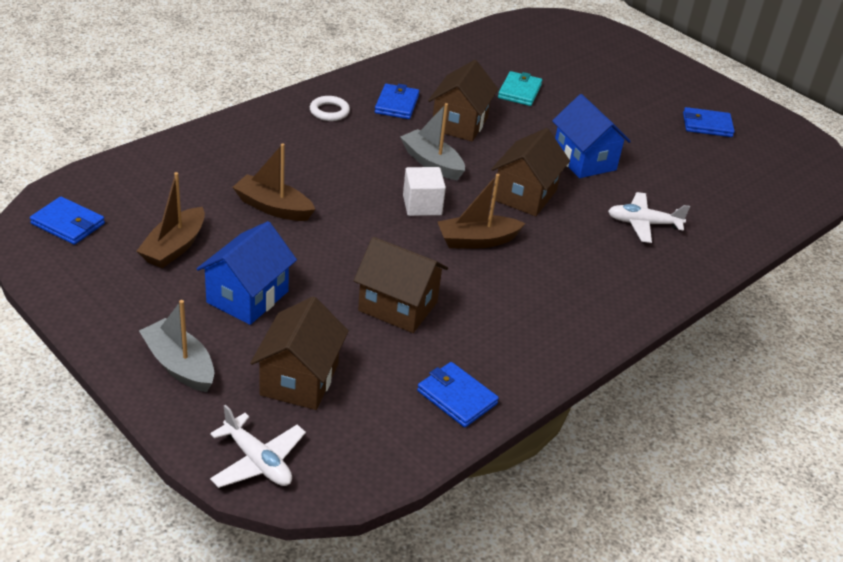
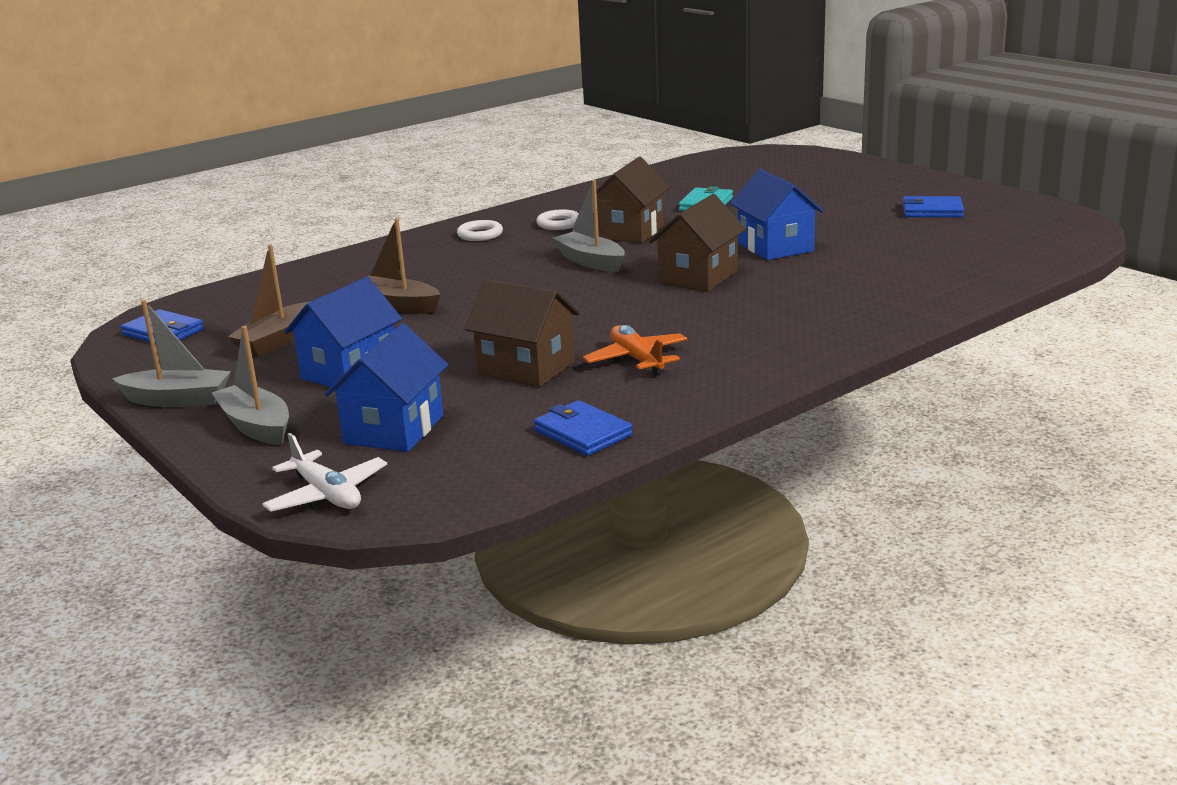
camera: 10 degrees right, 15 degrees down
brown house [250,296,349,410] -> blue house [325,323,448,452]
blue wallet [375,84,419,119] -> white ring [536,209,579,230]
white cube [403,167,446,216] -> none
brown boat [438,174,525,249] -> none
white plane [608,192,690,243] -> none
none -> grey boat [112,300,231,407]
none -> orange plane [583,325,687,376]

